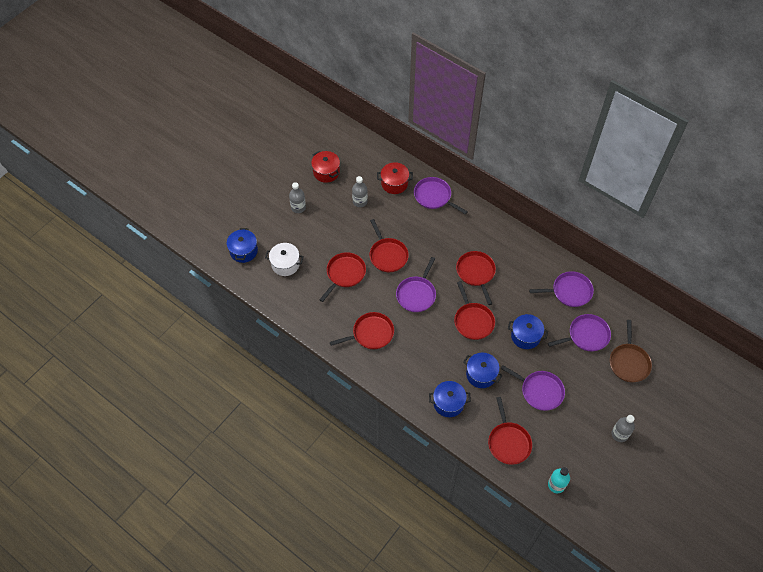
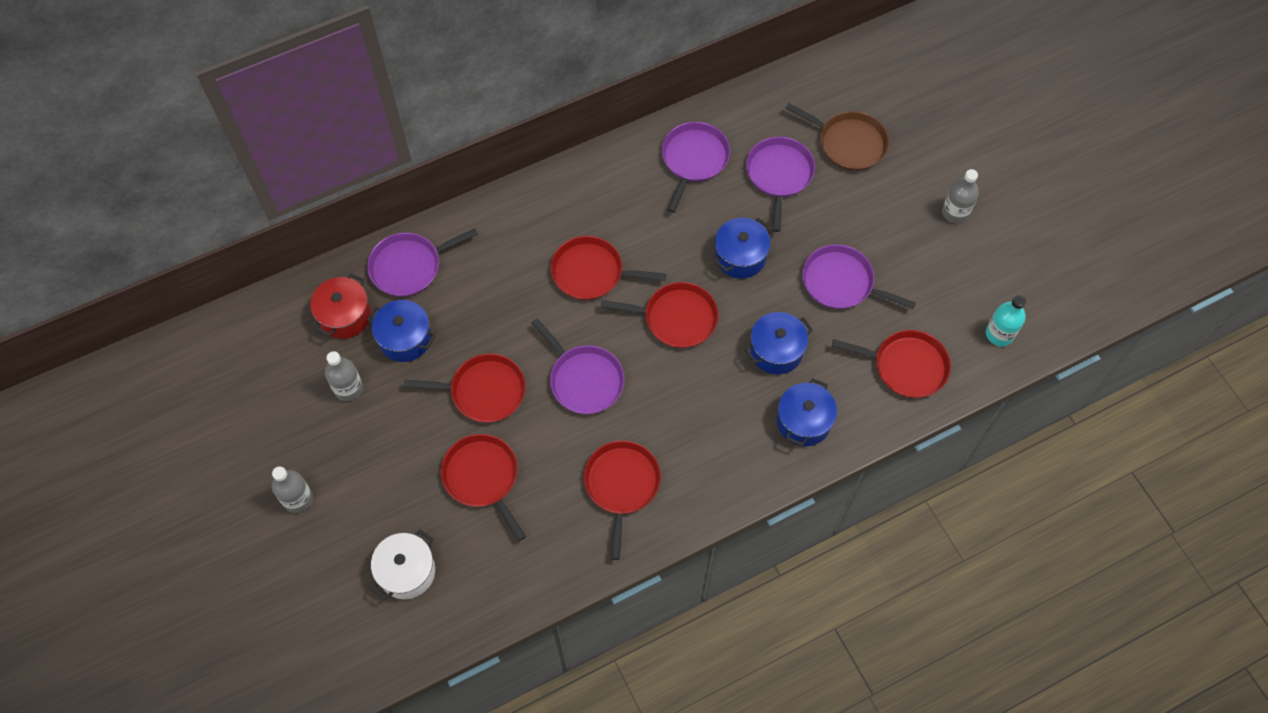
camera: 65 degrees left, 5 degrees up
blue pot [227,228,258,263] -> blue pot moved to [367,300,436,362]
red pot [311,151,340,183] -> none
purple pan [501,365,565,411] -> purple pan turned 120 degrees counterclockwise [802,244,916,309]

